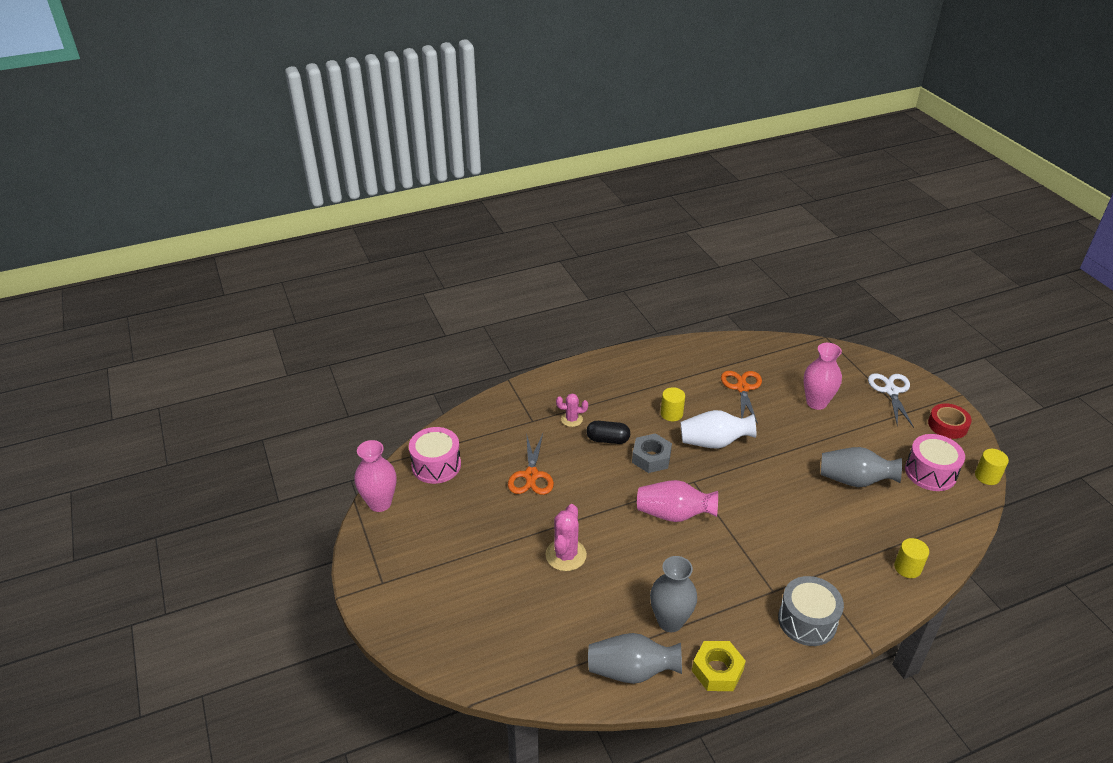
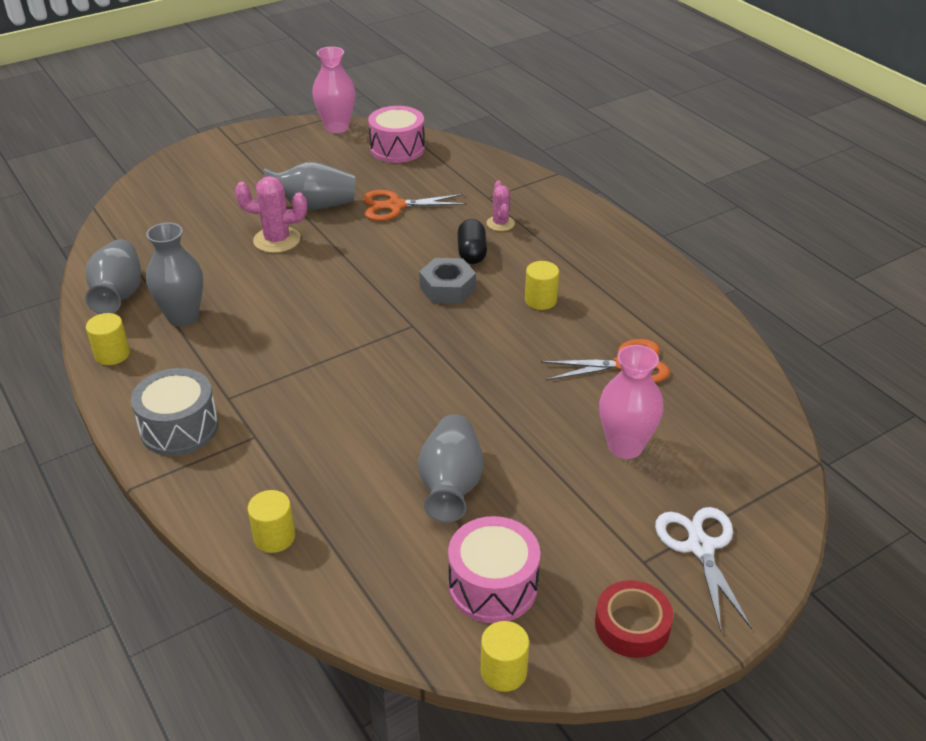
camera: 80 degrees right, 0 degrees up
pink vase [637,480,718,522] -> none
white vase [681,410,756,449] -> none
yellow nut [692,641,746,691] -> yellow cylinder [86,313,130,365]
white scissors [868,373,914,428] -> white scissors turned 90 degrees counterclockwise [655,507,752,631]
none -> grey vase [263,162,355,210]

